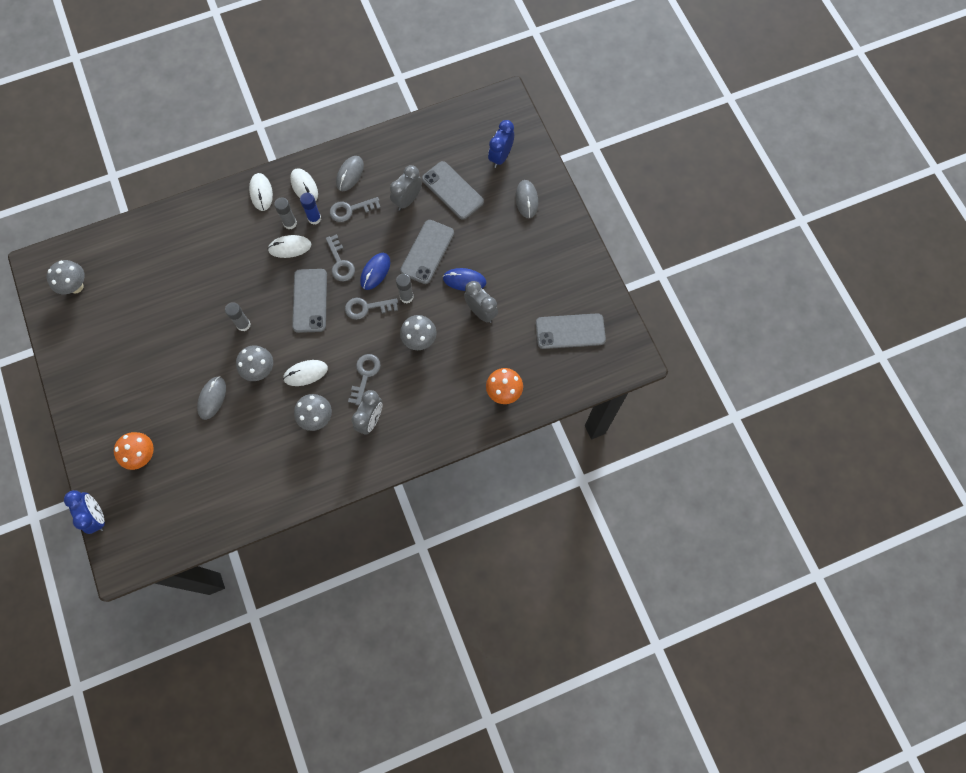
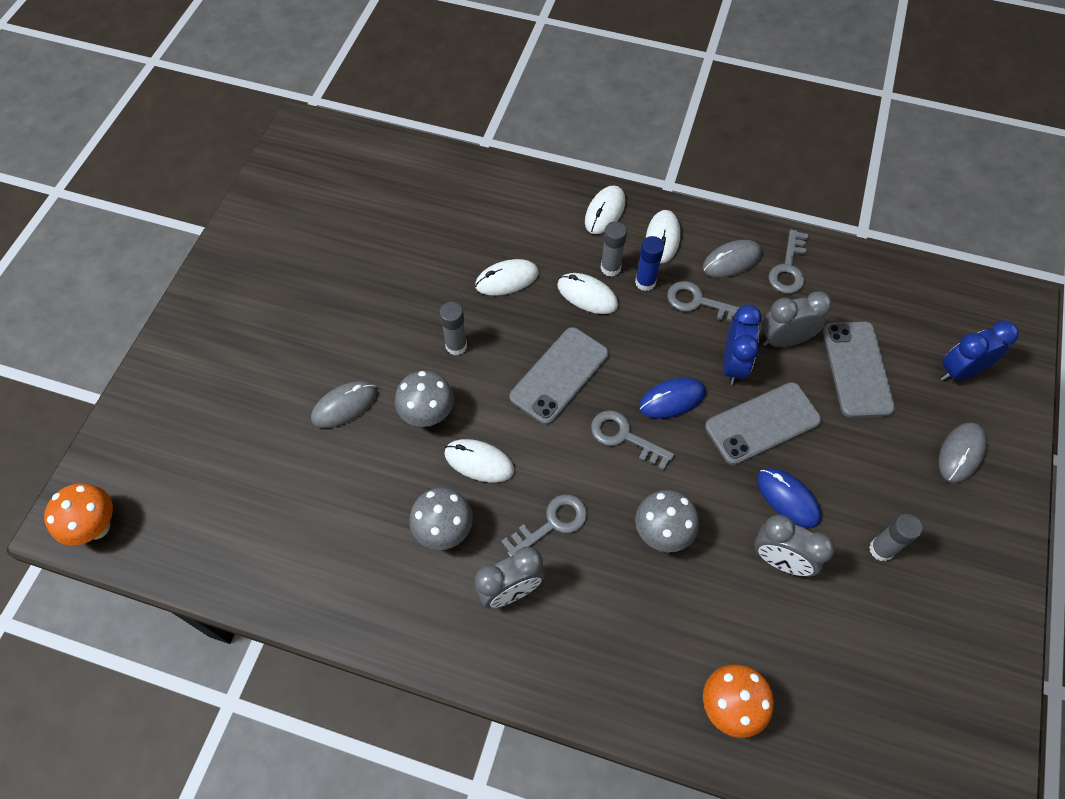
camera: 40 degrees right, 10 degrees down
grey mushroom [47,260,85,294] -> none
blue clock [64,490,105,534] -> blue clock moved to [723,305,762,385]
orange mushroom [114,432,154,470] -> orange mushroom moved to [44,483,113,546]
grey key [326,234,355,281] -> grey key moved to [769,229,808,294]
grey glue stick [396,274,414,303] -> grey glue stick moved to [869,514,922,561]
grey clock [464,281,498,323] -> grey clock turned 120 degrees clockwise [754,515,835,577]
grey phone [536,313,606,349] -> none
none -> white mouse [475,259,539,296]

